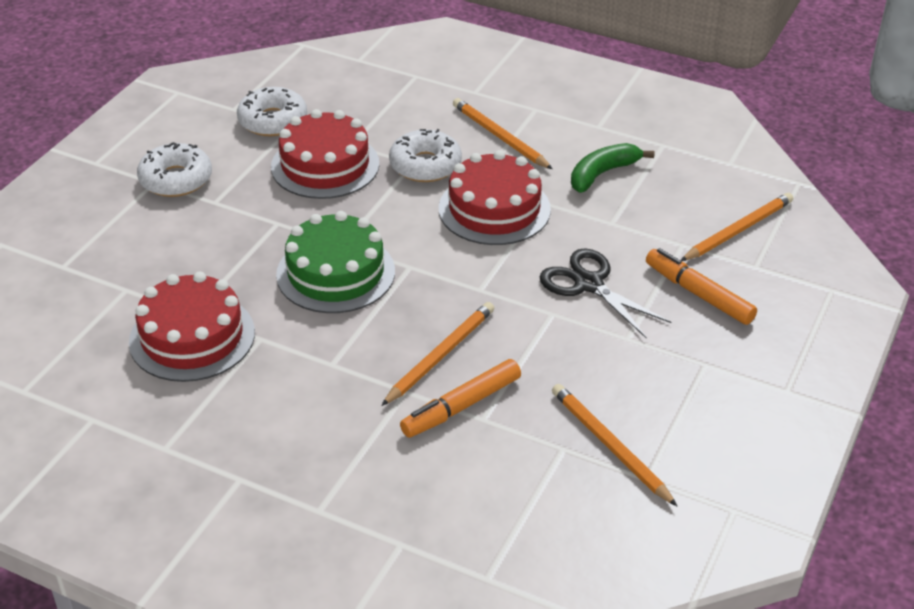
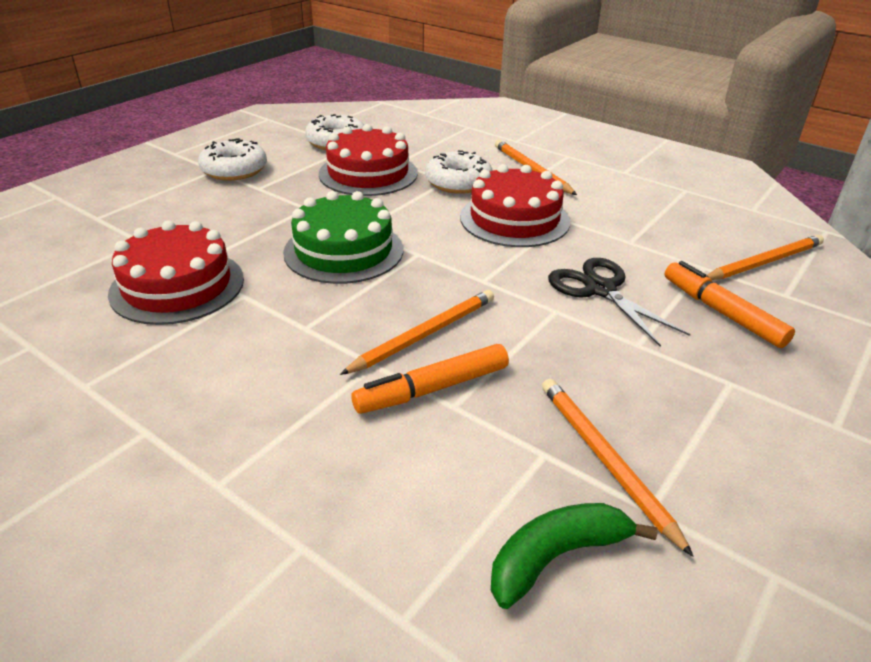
camera: 10 degrees right, 5 degrees down
green banana [571,143,654,193] -> green banana moved to [491,503,658,609]

